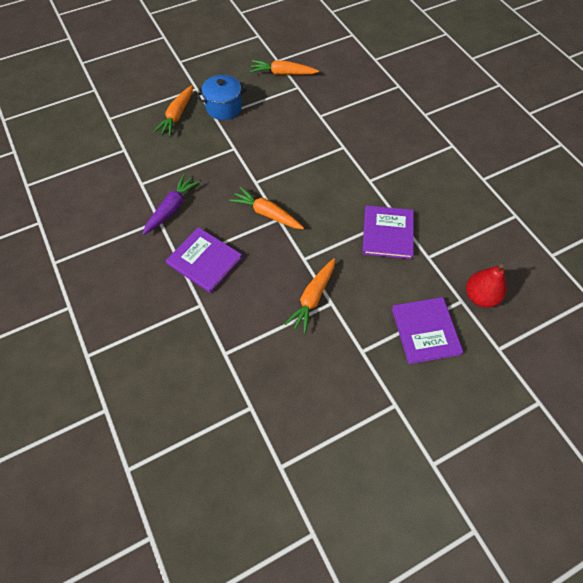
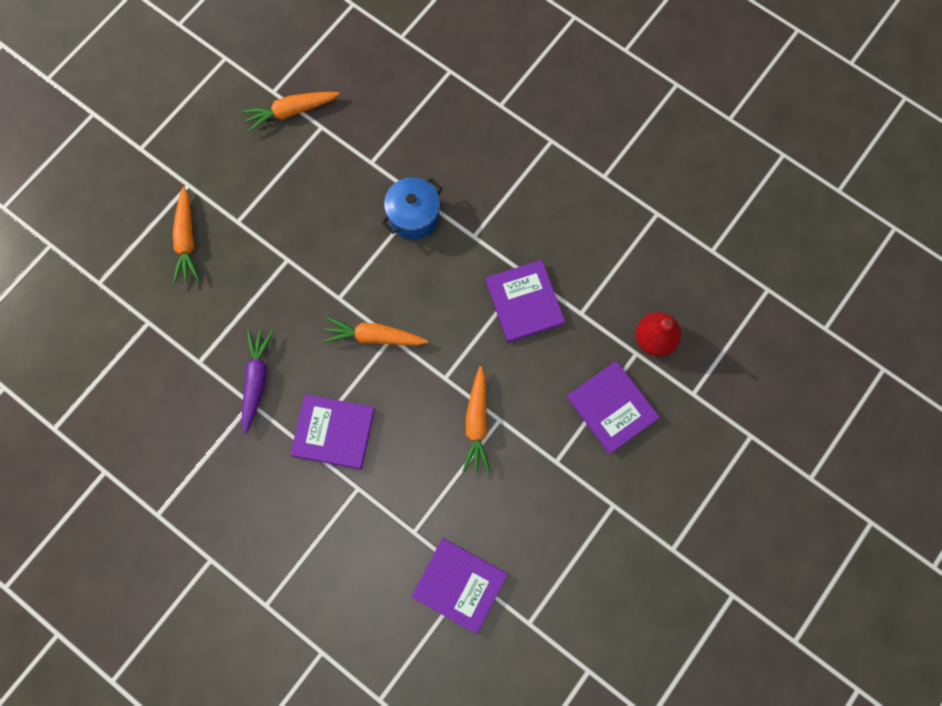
camera: 25 degrees left, 15 degrees up
blue pot [197,75,247,120] -> blue pot moved to [382,177,443,240]
none -> purple book [411,538,508,634]

